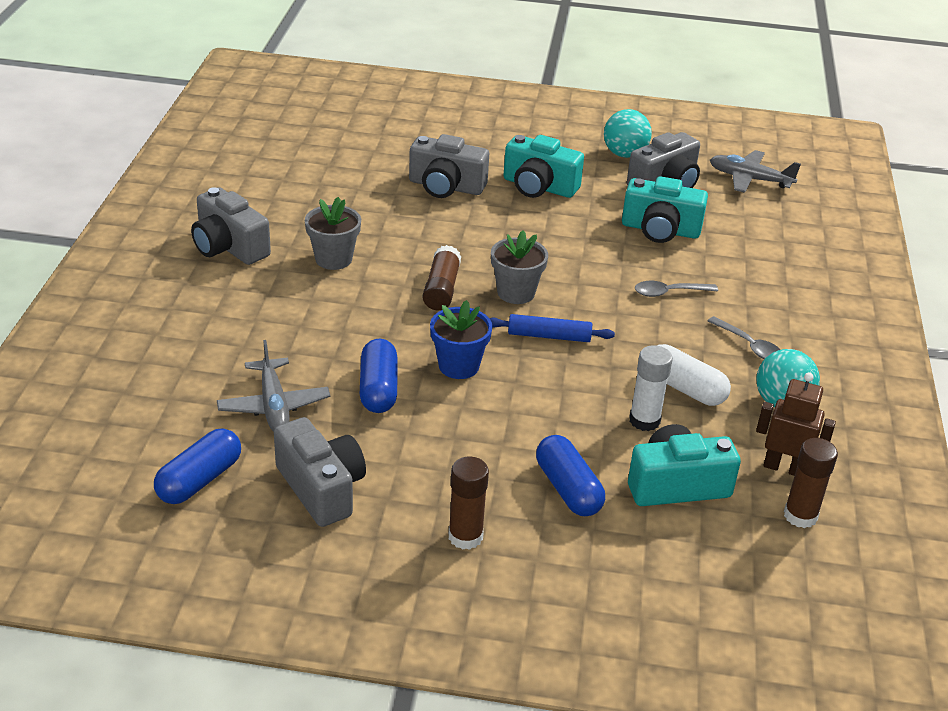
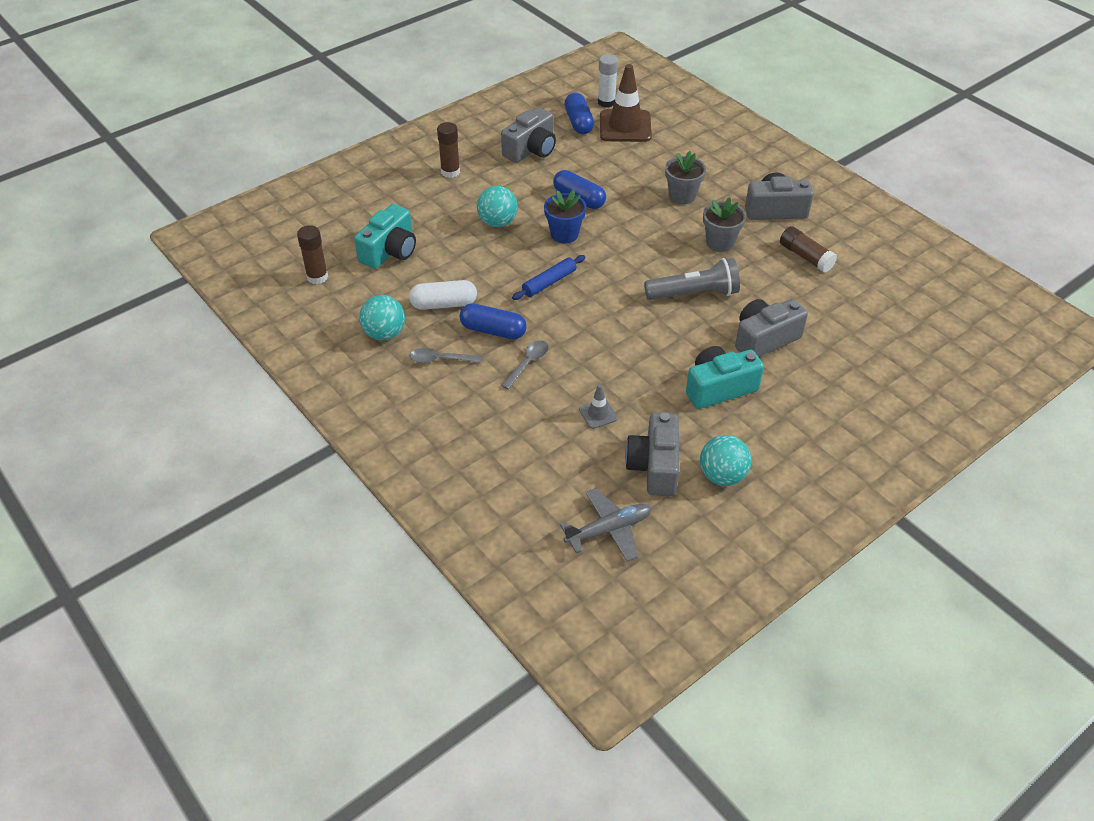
camera: 135 degrees right, 10 degrees up
grey plane [217,340,330,432] -> none
grey camera [274,417,366,527] -> grey camera turned 60 degrees counterclockwise [501,107,556,163]
brown glue stick [423,245,461,310] -> brown glue stick moved to [780,226,837,273]
grey flower pot [491,231,548,304] -> grey flower pot moved to [665,151,706,204]
blue capsule [536,435,605,516] -> blue capsule moved to [460,303,527,339]
turquoise camera [622,176,708,243] -> grey traffic cone [579,385,618,429]
white glue stick [629,345,673,431] -> white glue stick moved to [598,54,618,108]
brown robot [756,372,836,476] -> none
none -> turquoise ball [477,186,518,227]
none -> brown traffic cone [600,64,652,142]
none -> grey flashlight [644,258,740,300]

